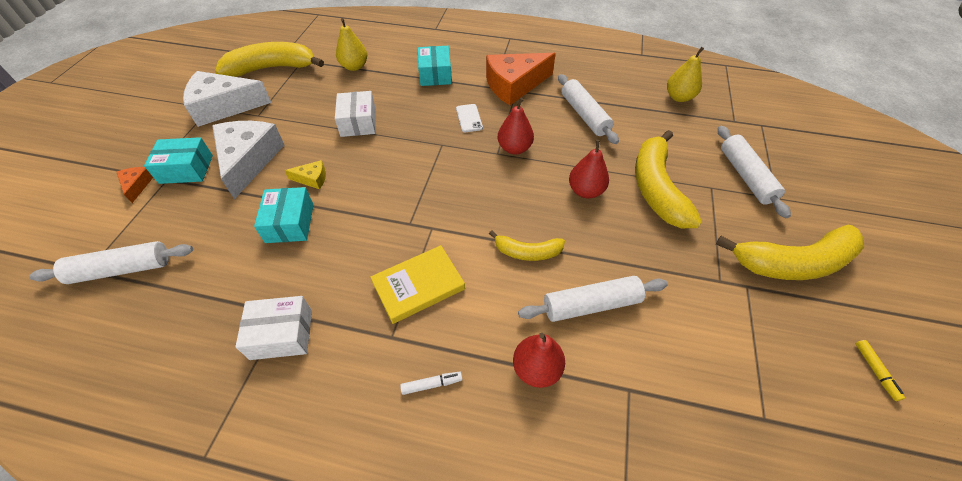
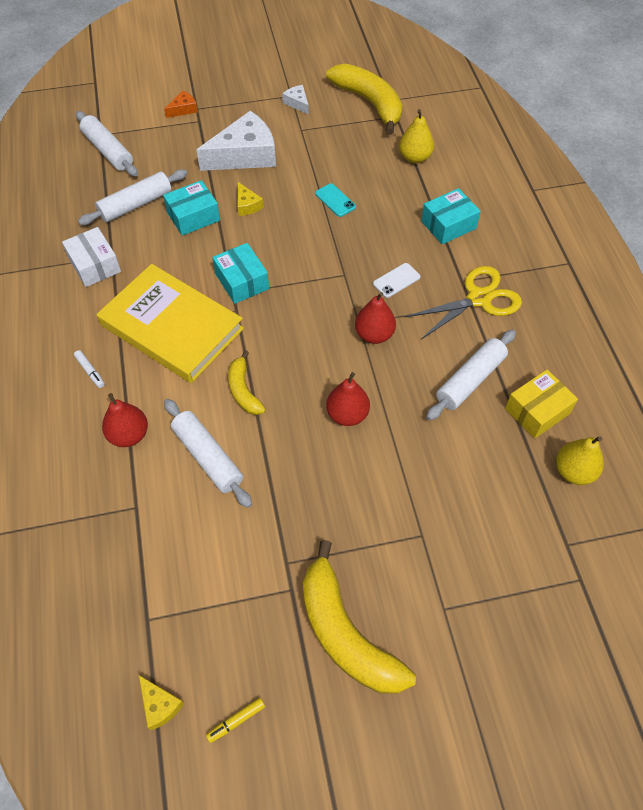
camera: 65 degrees right, 5 degrees up
turquoise box [144,137,213,184] -> turquoise box moved to [212,243,269,304]
white cheese [183,71,272,127] -> white cheese [282,85,309,115], size x0.44
white box [335,91,376,137] -> turquoise phone [315,183,356,217]
yellow book [370,245,465,324] -> yellow book [97,264,244,383], size x1.71
orange cheese [486,53,556,105] -> yellow scissors [405,266,522,339]
yellow banana [635,130,702,228] -> none
white rolling pin [718,126,791,218] -> white rolling pin moved to [78,169,187,225]
none -> yellow cheese [139,675,184,730]
none -> yellow box [505,370,578,439]

